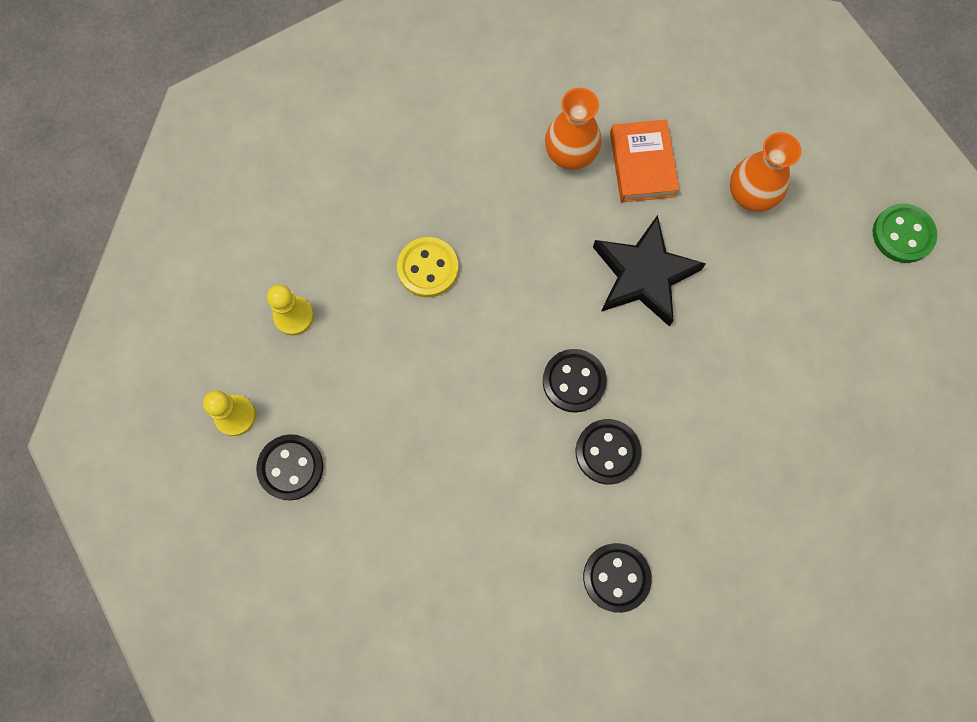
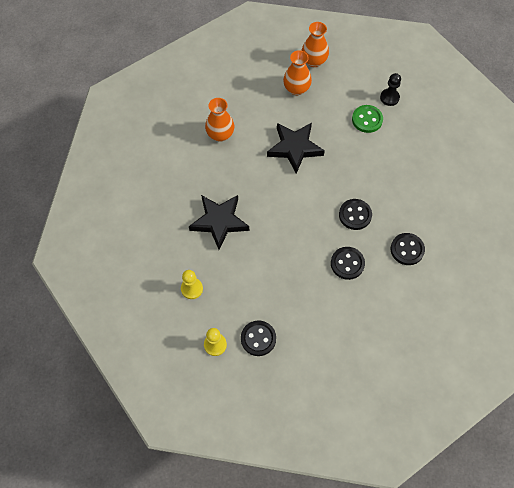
camera: 50 degrees left, 10 degrees down
yellow button [397,237,459,297] -> black star [189,195,249,250]
black button [543,349,607,413] -> black button moved to [331,247,365,280]
orange book [610,119,679,202] -> none
green button [873,203,937,263] -> green button moved to [352,105,383,133]
none -> orange vase [301,22,329,67]
none -> black pawn [380,73,401,106]

